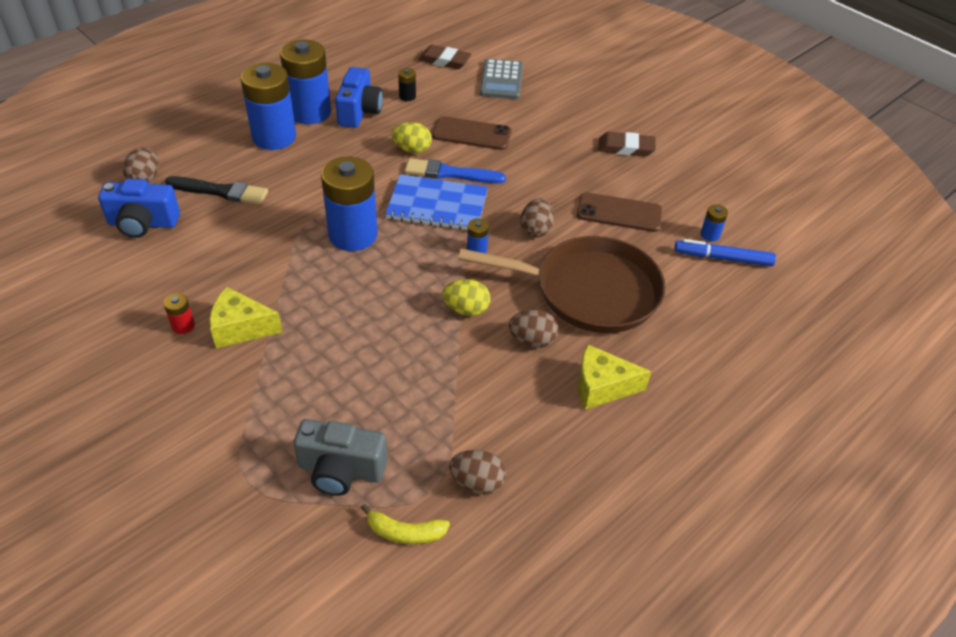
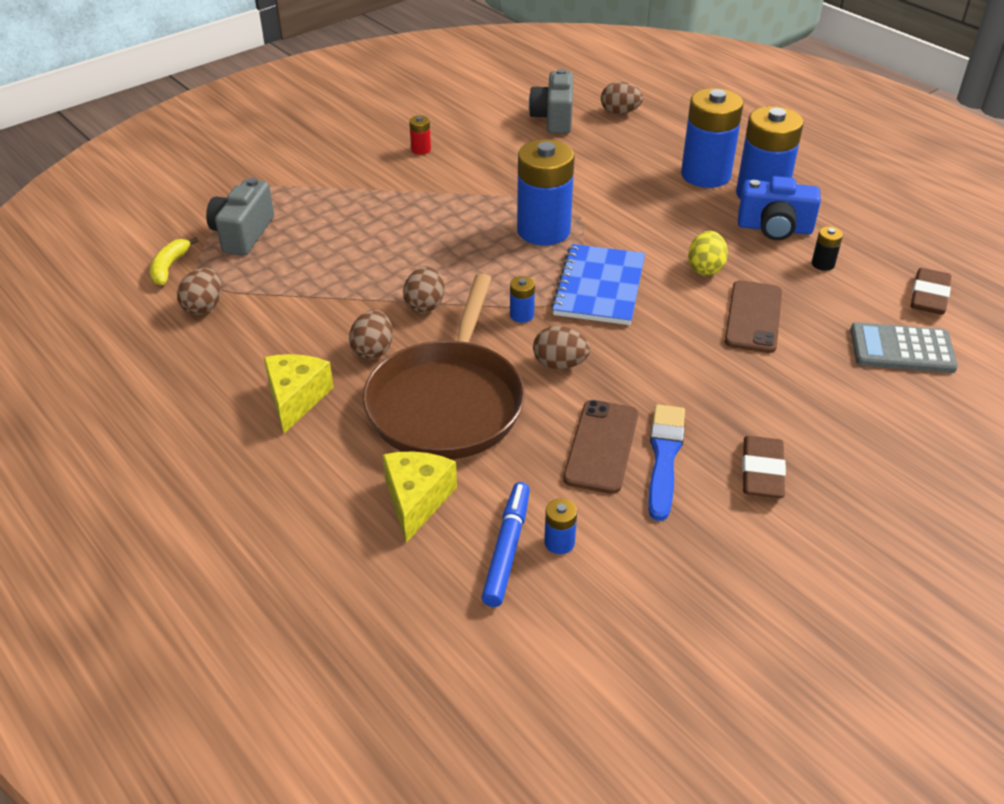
camera: 95 degrees right, 5 degrees down
blue camera [98,179,180,238] -> grey camera [529,69,573,134]
black brush [165,176,268,205] -> none
yellow cheese [209,287,283,348] -> yellow cheese moved to [382,452,457,543]
blue brush [405,158,506,184] -> blue brush moved to [648,404,685,521]
yellow egg [442,279,491,316] -> brown egg [403,266,444,313]

